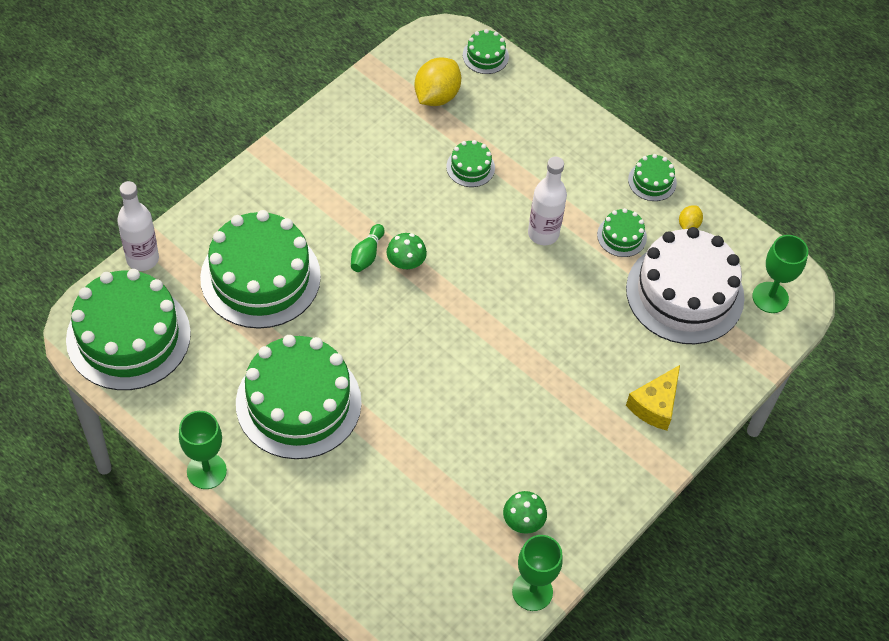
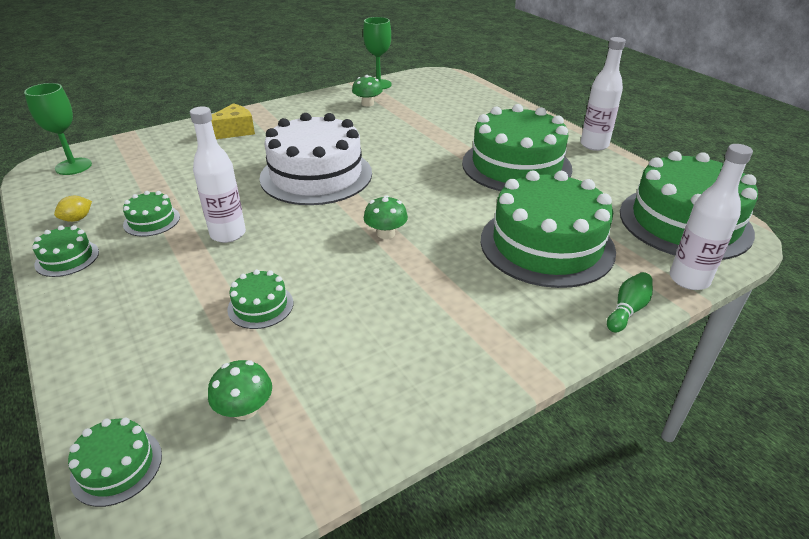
camera: 160 degrees left, 20 degrees down
green goblet [179,411,227,489] -> white bottle [581,37,626,151]
green bowling pin [351,224,385,272] -> green bowling pin moved to [607,272,653,333]
yellow lemon [414,57,461,106] -> green mushroom [208,360,272,420]
white cake [626,227,745,344] -> white cake moved to [259,113,372,205]

